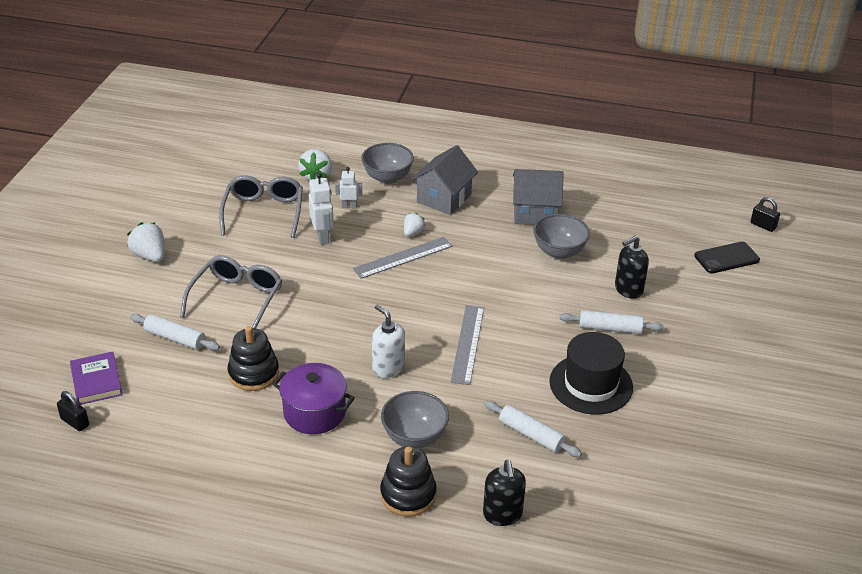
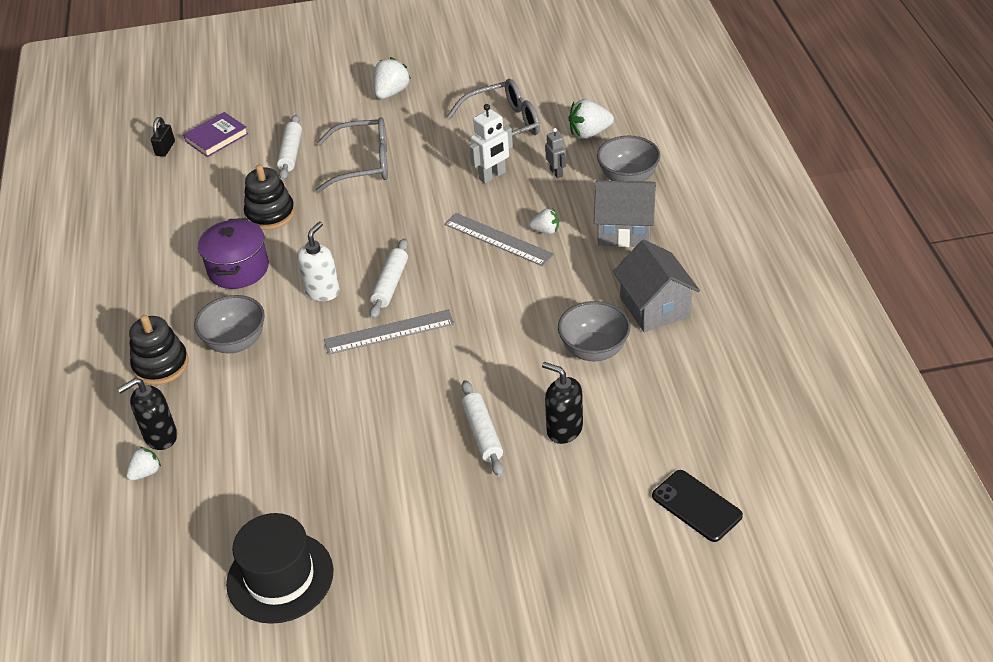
camera: 70 degrees right, 5 degrees up
white robot [335,167,362,208] -> grey robot [545,128,566,178]
white rolling pin [484,401,582,457] -> white rolling pin moved to [370,238,408,319]
black hat [549,332,633,415] -> black hat moved to [226,513,334,624]
black padlock [750,197,780,232] -> none
none -> white strawberry [126,447,161,481]

